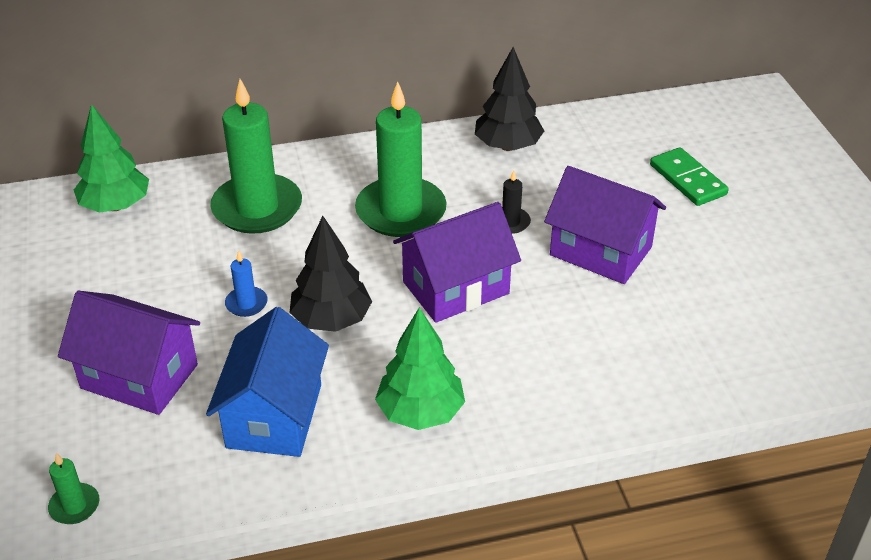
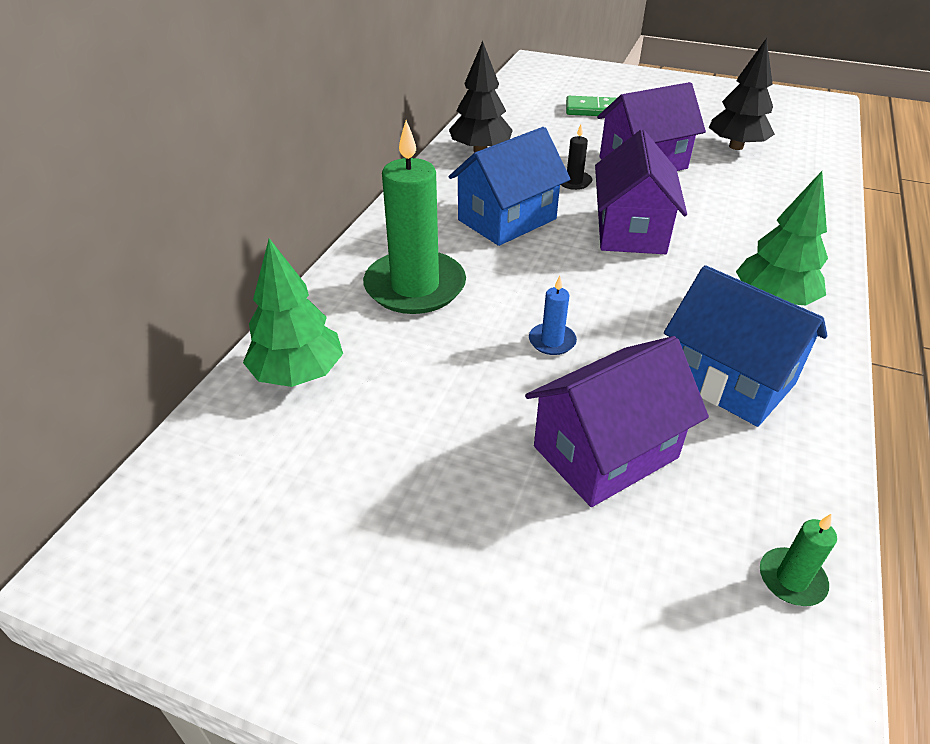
camera: 55 degrees left, 0 degrees up
black tree [290,216,372,332] -> black tree moved to [709,38,775,150]
green candle [355,81,447,237] -> blue house [449,127,570,246]

